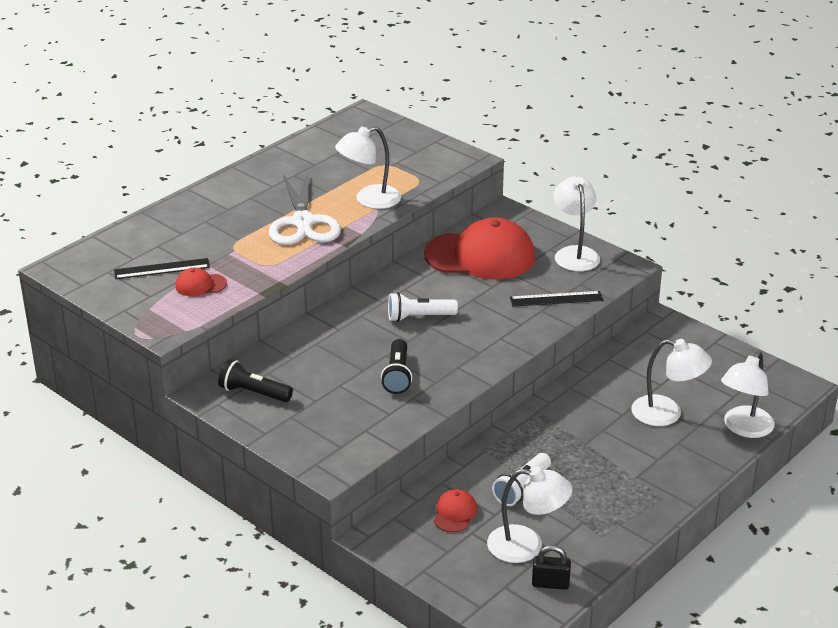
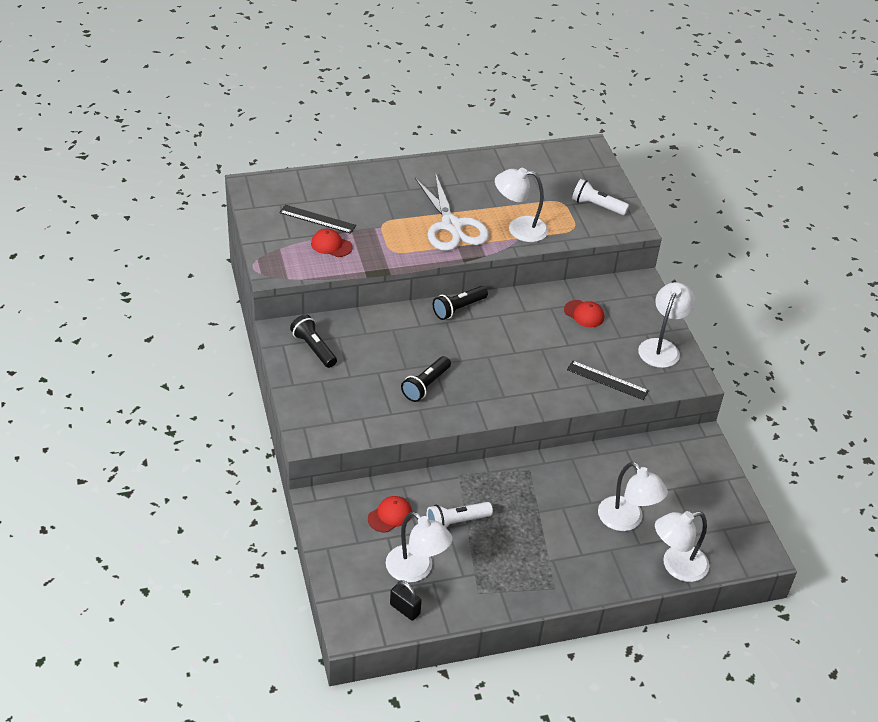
camera: 30 degrees right, 10 degrees up
white scissors [269,172,341,245] -> white scissors turned 45 degrees counterclockwise [415,173,489,251]
white flashlight [388,292,458,322] -> white flashlight moved to [572,179,629,215]
red cap [424,217,535,280] -> red cap [564,300,604,327], size x0.43
none -> black flashlight [433,286,488,320]

